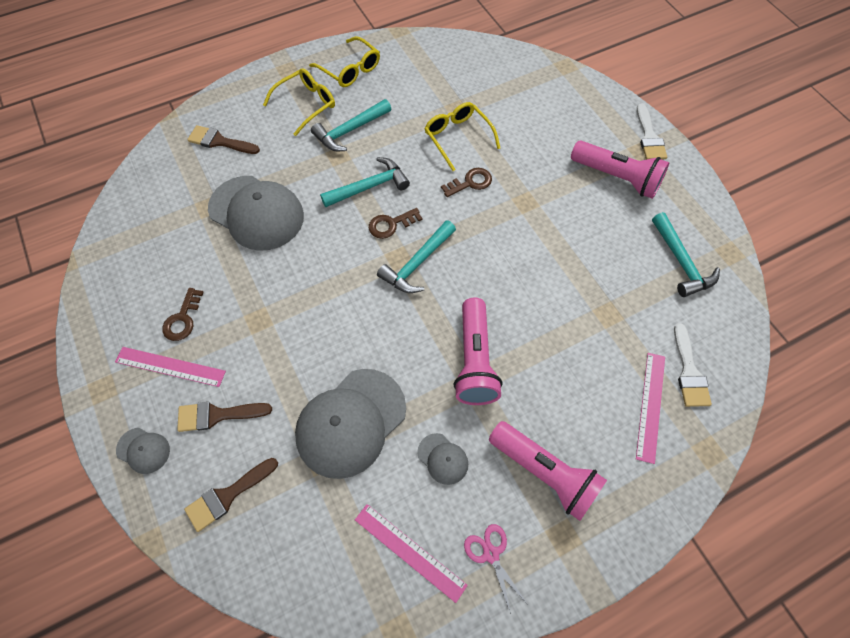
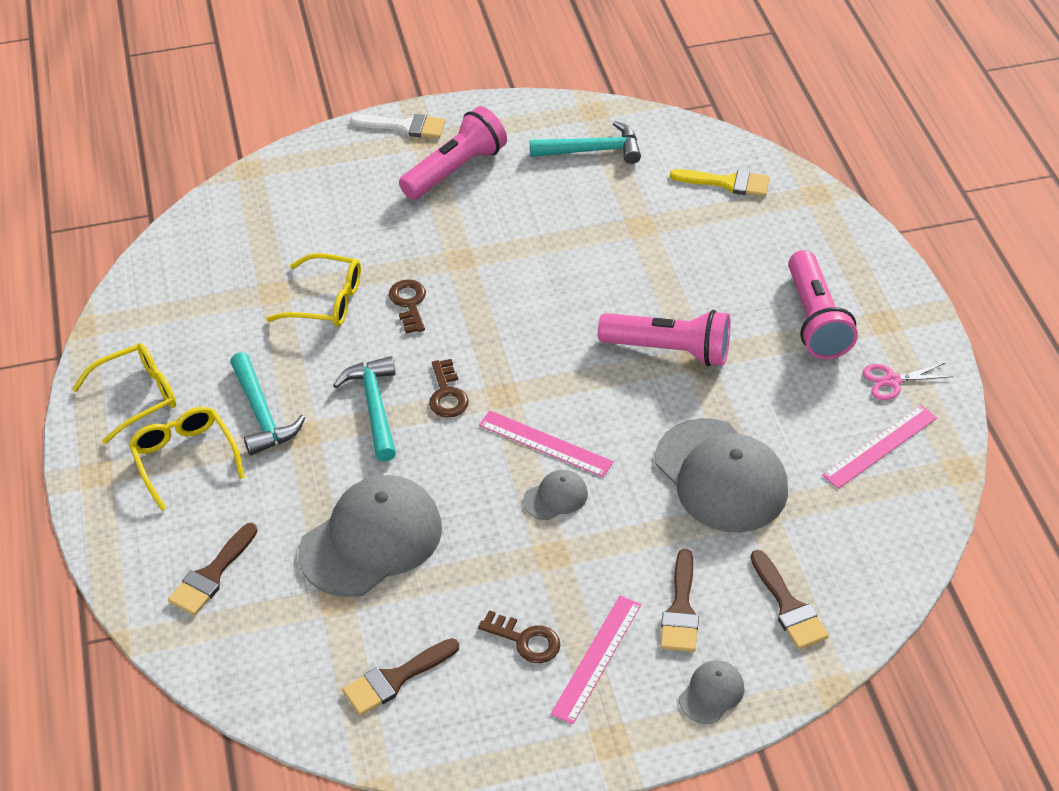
camera: 75 degrees left, 15 degrees down
turquoise hammer [377,220,456,293] -> none
grey cap [417,433,468,485] -> grey cap moved to [523,470,588,520]
yellow glasses [424,102,500,171] -> yellow glasses turned 150 degrees counterclockwise [266,253,361,327]
pink flashlight [489,421,607,521] -> pink flashlight turned 120 degrees clockwise [788,250,858,359]
pink ruler [636,353,665,464] -> pink ruler moved to [479,410,614,477]
white brush [674,323,712,407] -> yellow brush [670,169,770,197]
none -> brown brush [342,638,459,716]

